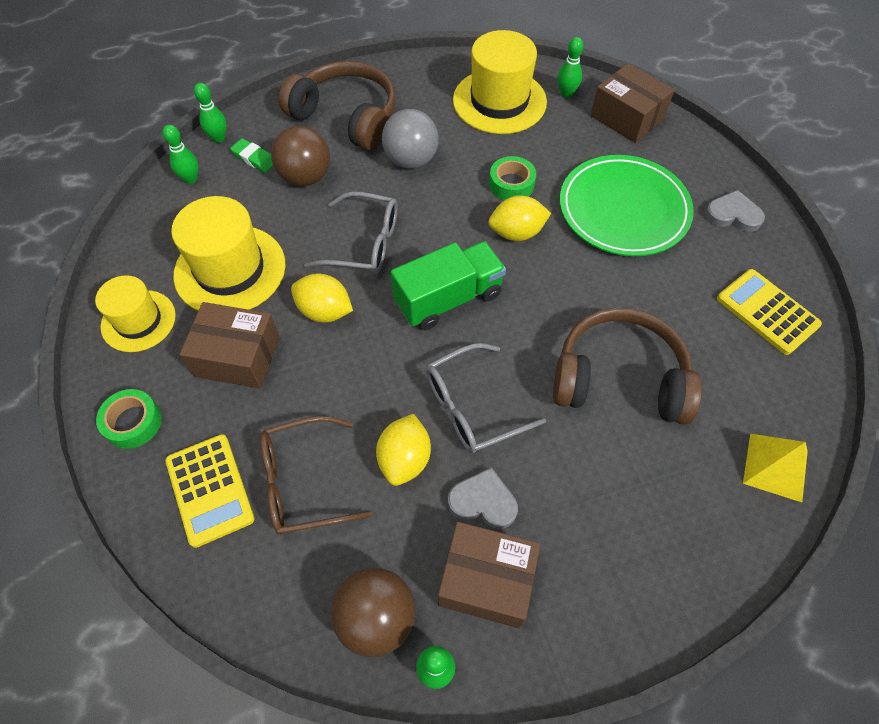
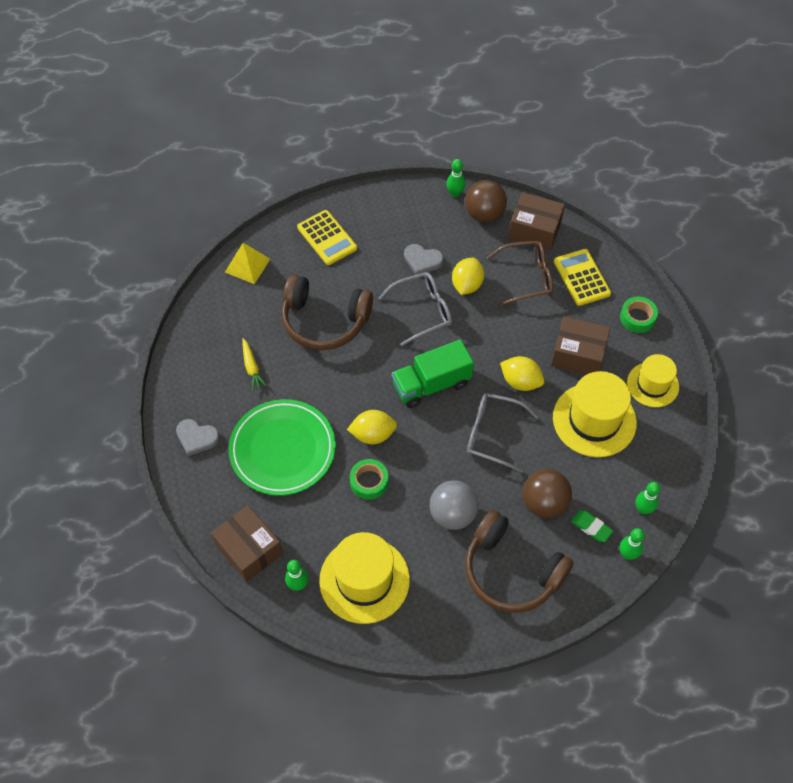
camera: 175 degrees left, 0 degrees up
brown box [438,522,540,628] -> brown box moved to [508,192,565,250]
yellow calculator [717,269,822,355] -> yellow calculator moved to [297,210,357,265]
none -> yellow carrot [242,338,267,391]

